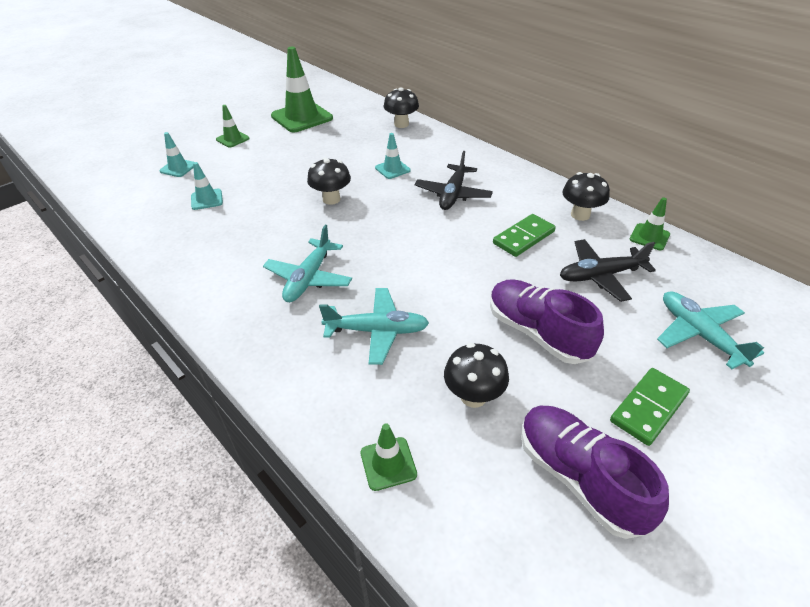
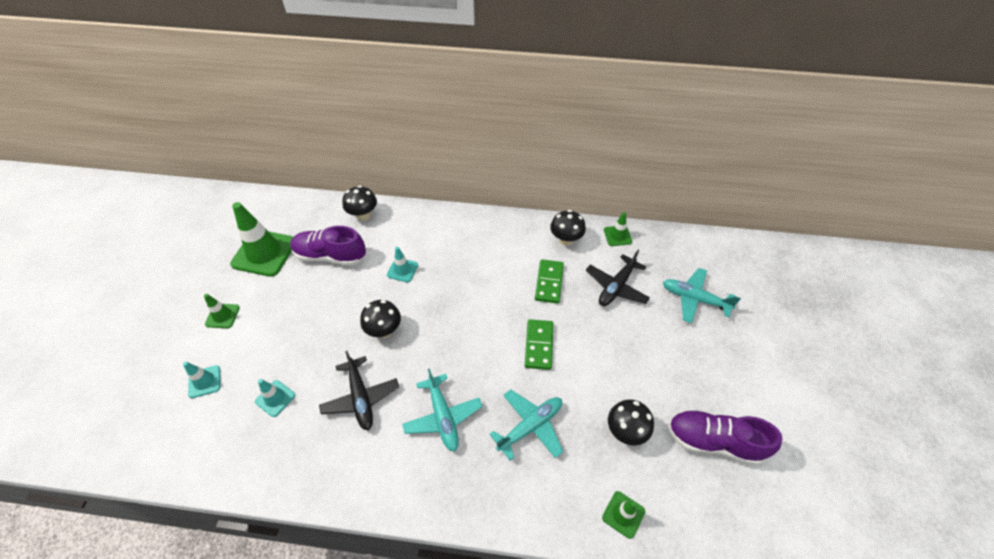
camera: 40 degrees left, 10 degrees up
black plane [415,151,493,210] -> black plane moved to [319,351,399,430]
purple shoe [490,279,604,364] -> purple shoe moved to [290,226,366,266]
green domino [610,368,690,446] -> green domino moved to [525,319,553,370]

